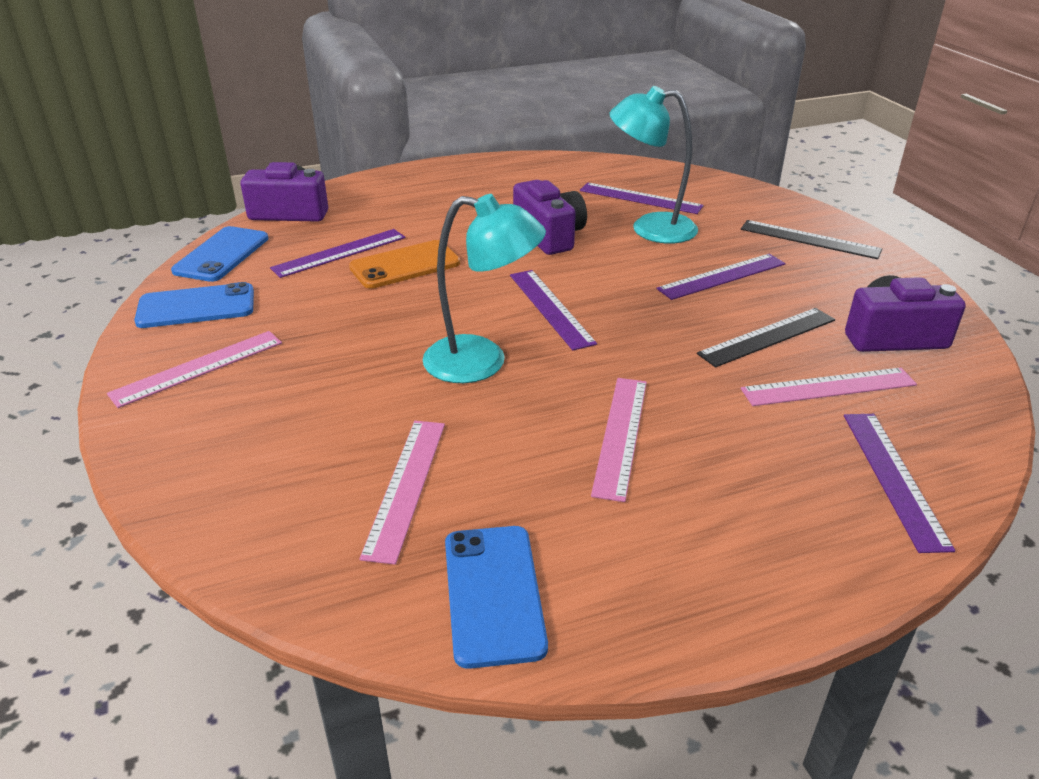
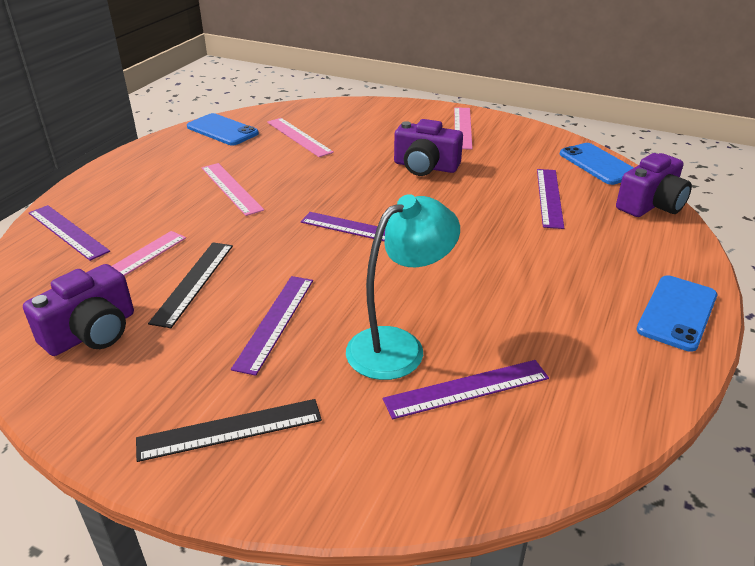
camera: 135 degrees right, 0 degrees up
blue phone [134,282,254,328] -> blue phone moved to [636,275,717,352]
orange phone [349,240,460,289] -> none
turquoise lamp [422,194,546,383] -> none
purple camera [513,180,587,255] -> purple camera moved to [394,119,463,176]

